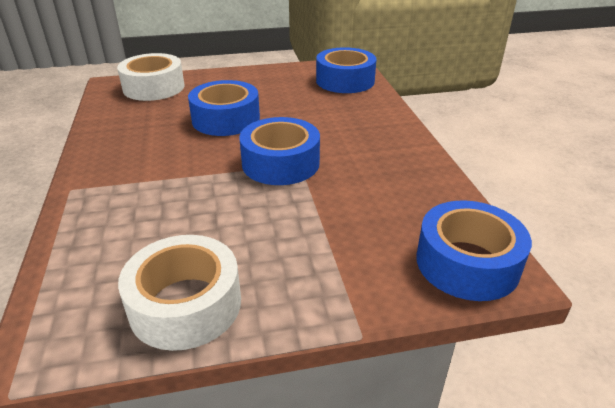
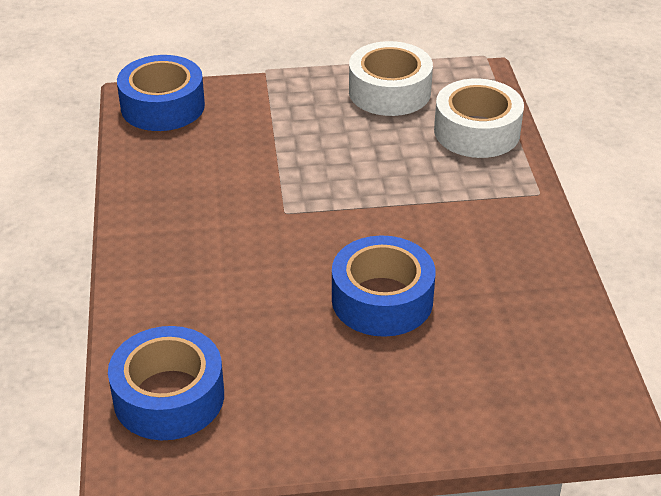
camera: 175 degrees left, 5 degrees up
white tape [117,53,185,101] -> white tape moved to [434,79,524,158]
blue tape [239,117,320,185] -> none

